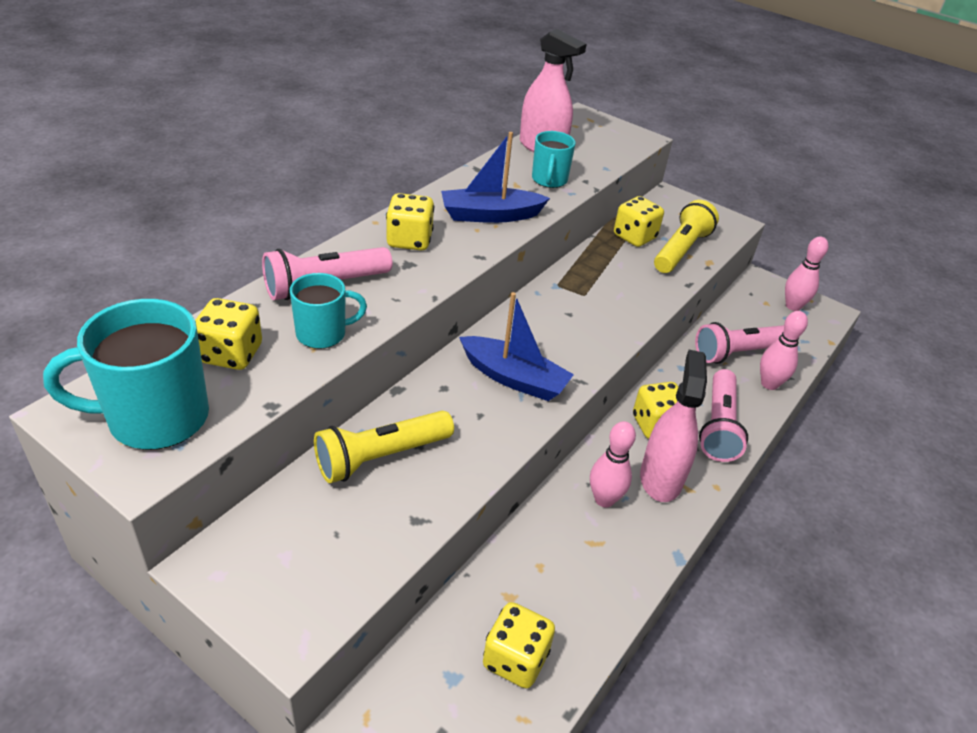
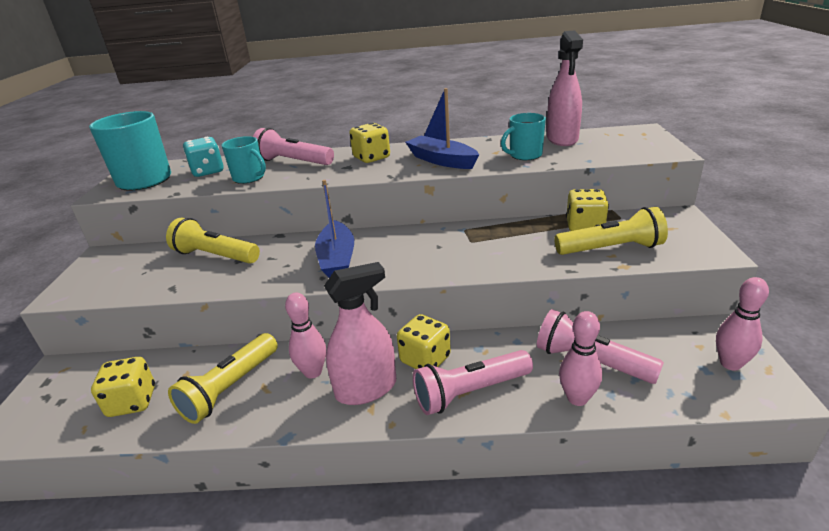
camera: 60 degrees right, 10 degrees down
yellow dice [195,298,262,370] -> turquoise dice [183,137,224,177]
none -> yellow flashlight [168,333,278,424]

